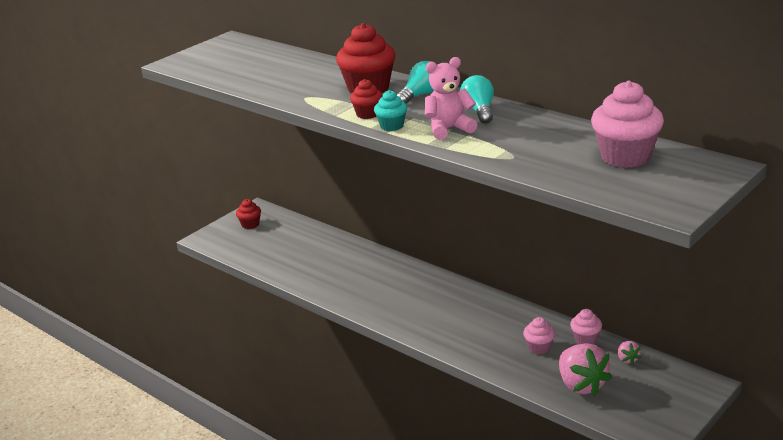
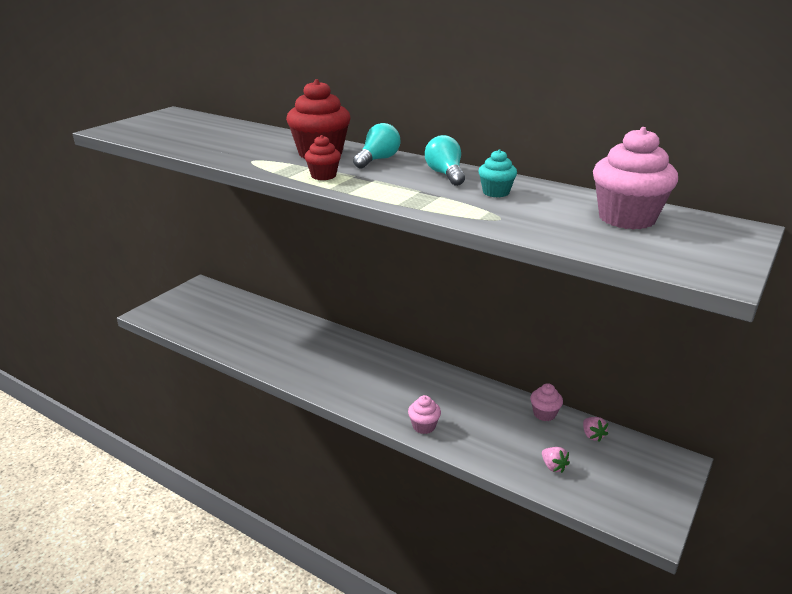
camera: 10 degrees left, 0 degrees up
red cupcake [236,199,261,229] -> none
turquoise cupcake [374,90,407,131] -> turquoise cupcake moved to [478,149,517,197]
pink teddy bear [425,57,477,140] -> none
pink cupcake [523,317,555,354] -> pink cupcake moved to [408,395,441,434]
pink strawberry [559,343,612,396] -> pink strawberry [542,447,570,473], size x0.47

